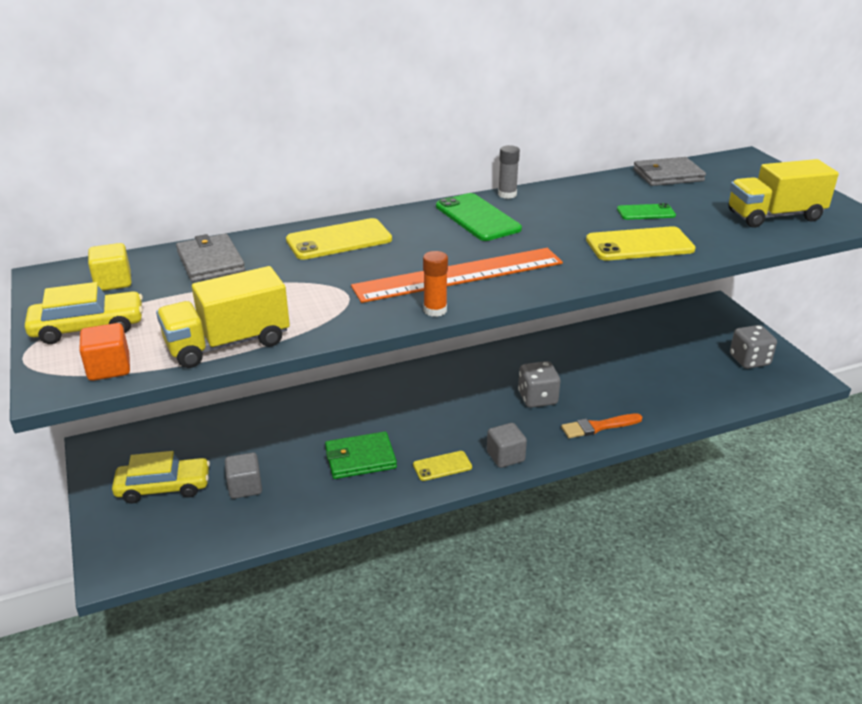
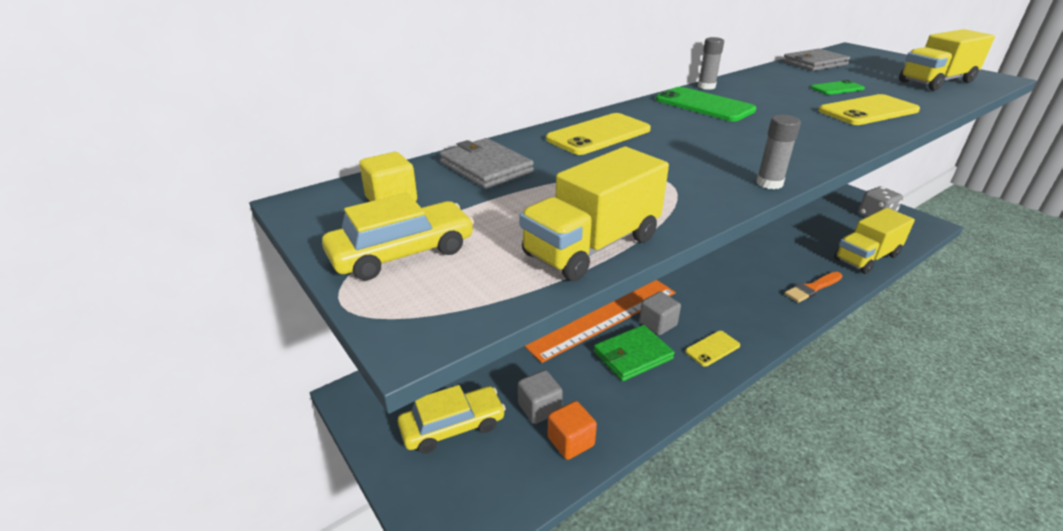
camera: 15 degrees left, 0 degrees up
orange cube [79,323,130,381] -> orange cube moved to [548,401,597,460]
orange ruler [351,248,563,303] -> orange ruler moved to [524,280,676,363]
orange glue stick [423,251,448,317] -> grey glue stick [756,115,801,189]
grey cube [487,423,527,468] -> grey cube moved to [639,291,681,335]
grey dice [518,361,560,408] -> none
none -> yellow truck [834,208,915,274]

